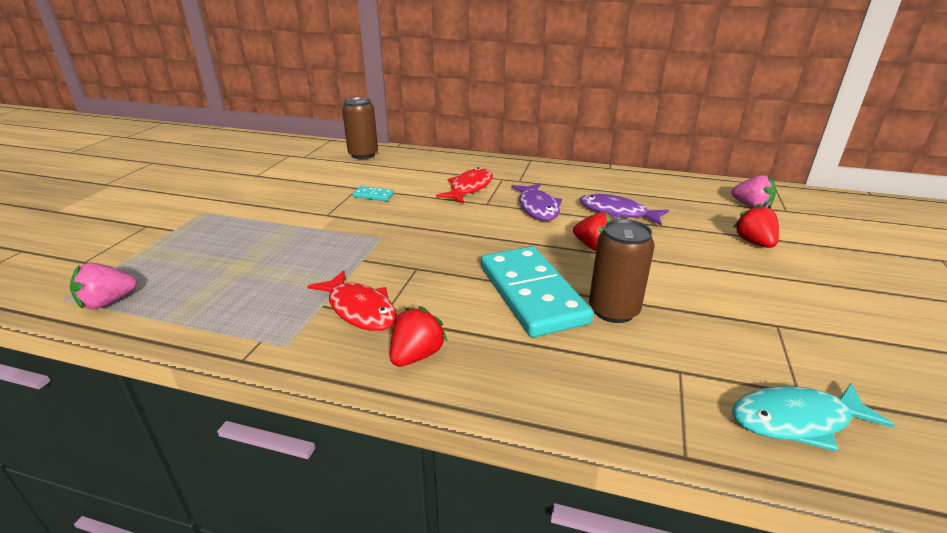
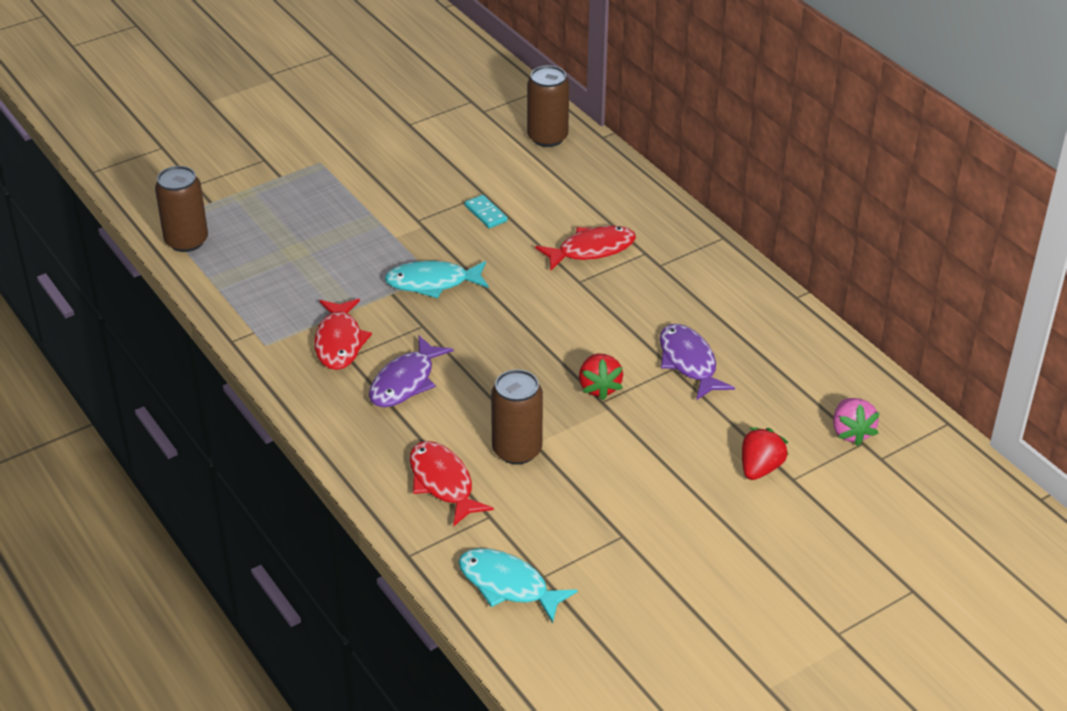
camera: 40 degrees right, 10 degrees up
pink strawberry [70,263,137,309] -> brown can [155,166,208,252]
red strawberry [390,306,448,367] -> none
turquoise domino [481,246,593,337] -> none
purple fish [511,183,562,221] -> purple fish moved to [369,336,454,407]
none -> turquoise fish [384,261,489,299]
none -> red fish [410,441,494,527]

